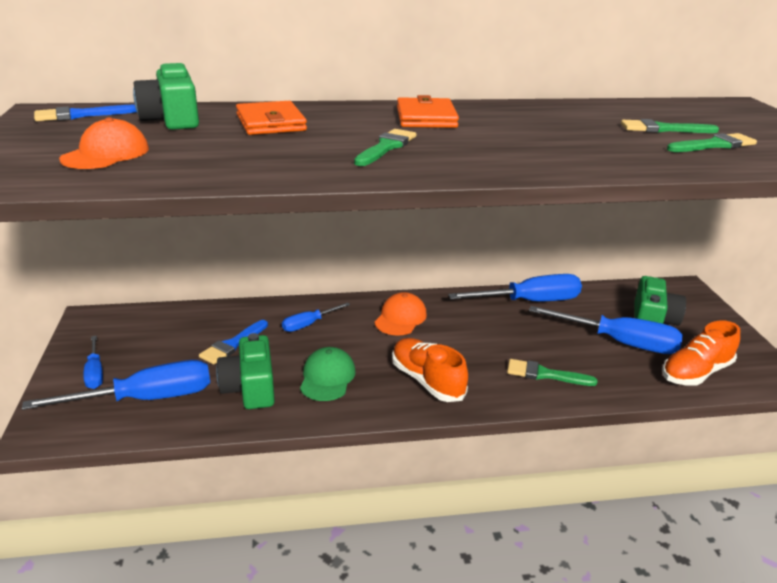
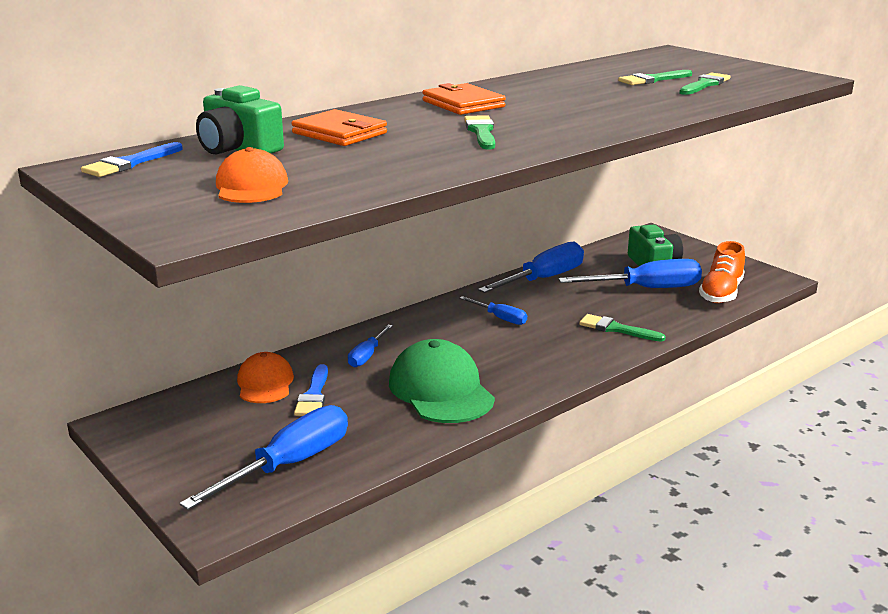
camera: 30 degrees left, 5 degrees down
blue screwdriver [83,336,103,389] -> blue screwdriver moved to [459,296,527,325]
green camera [216,333,275,409] -> none
green cap [300,347,356,401] -> green cap [389,339,495,423], size x1.62
orange cap [374,292,427,335] -> orange cap moved to [237,352,294,403]
orange shoe [392,338,468,402] -> none
green brush [507,359,597,386] -> green brush turned 45 degrees clockwise [579,314,666,342]

